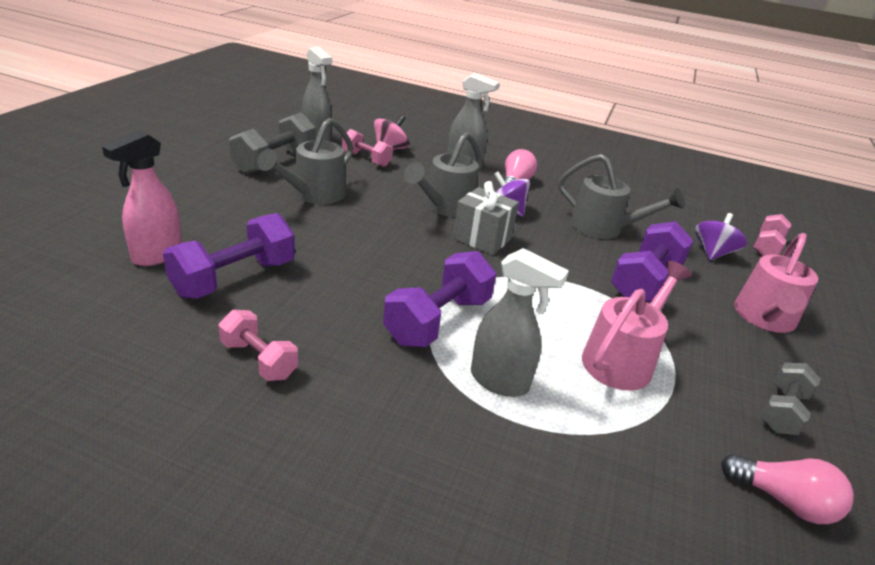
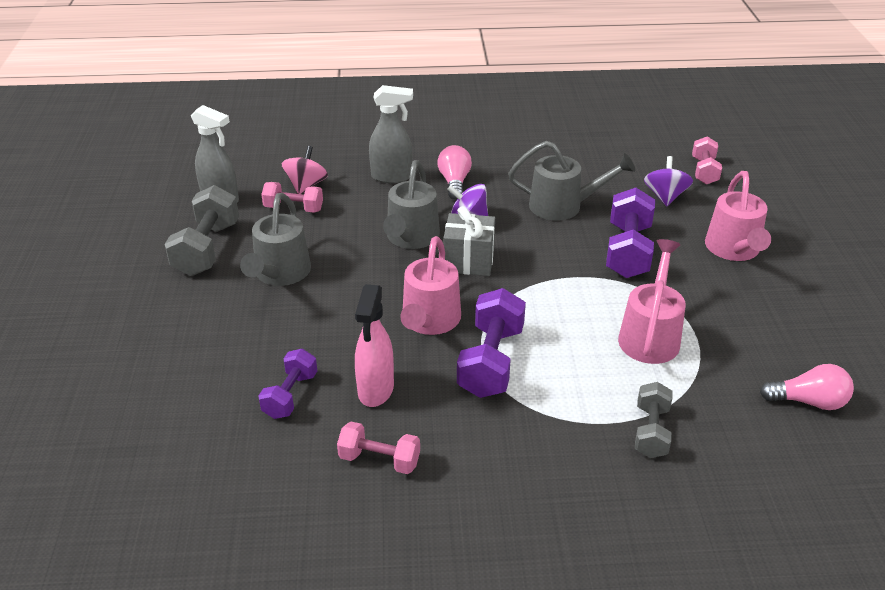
camera: 20 degrees left, 5 degrees up
pink spray bottle [102,131,182,266] -> pink spray bottle moved to [355,284,394,407]
purple dumbbell [163,213,295,299] -> purple dumbbell [258,349,317,419], size x0.62
grey spray bottle [471,248,569,397] -> none
grey dumbbell [761,363,821,435] -> grey dumbbell moved to [635,382,673,458]
none -> pink watering can [401,236,461,335]

